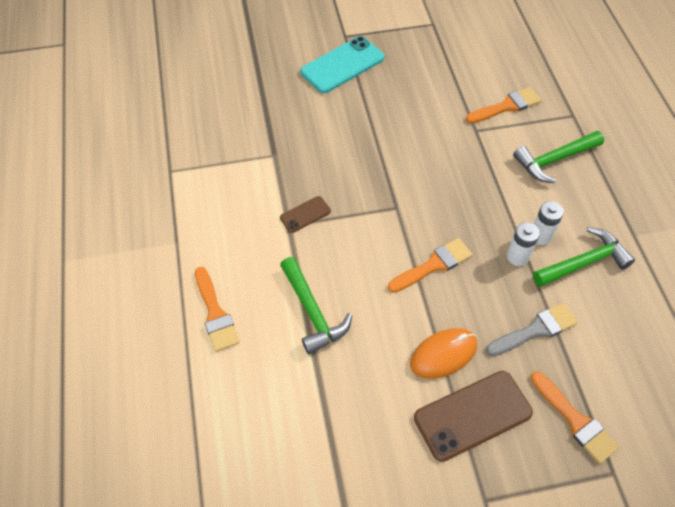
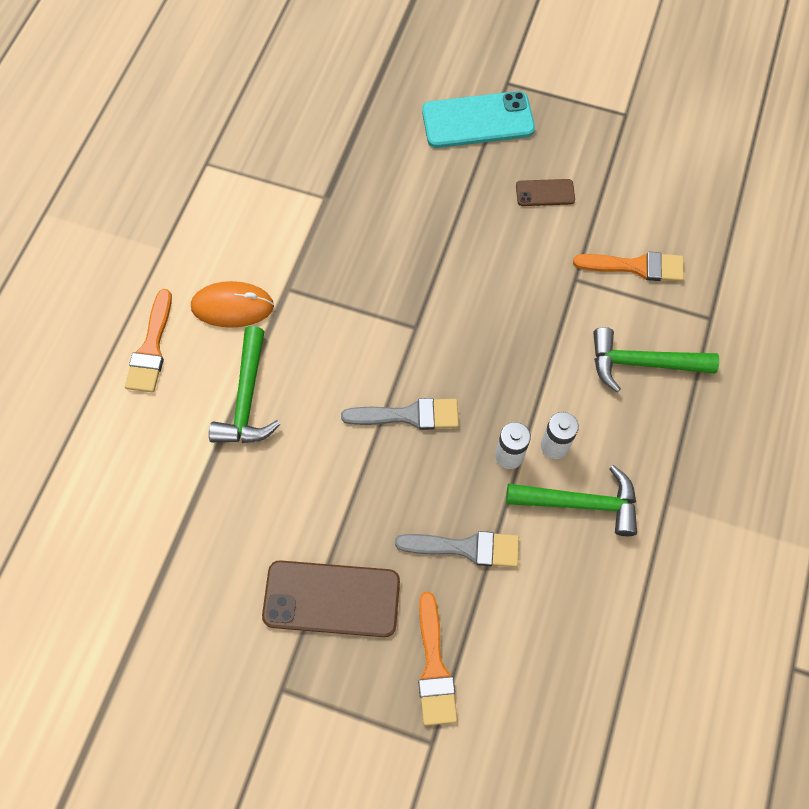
camera: 30 degrees right, 10 degrees up
brown phone [280,196,331,233] -> brown phone moved to [516,179,575,206]
orange brush [388,238,472,293] -> grey brush [341,398,459,430]
orange mouse [410,328,477,379] -> orange mouse moved to [191,281,274,328]

